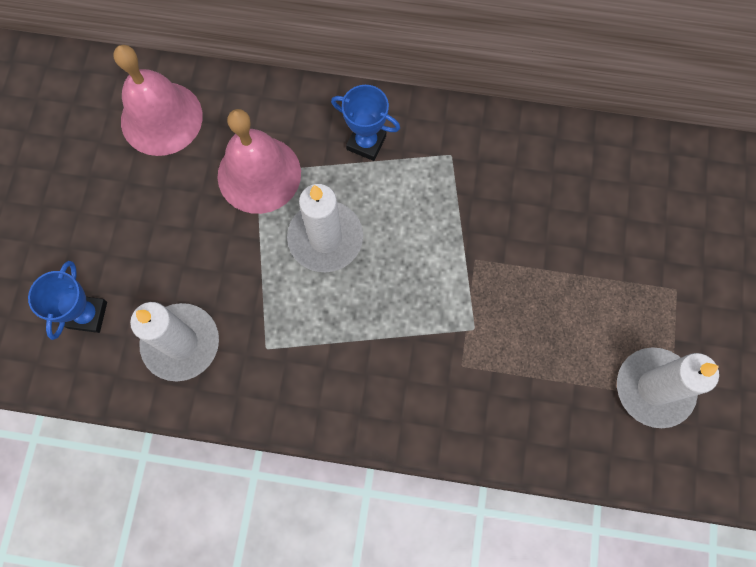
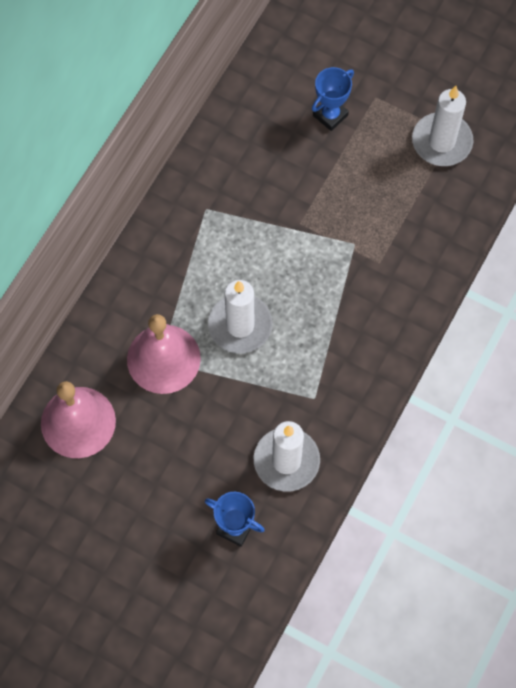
camera: 70 degrees left, 5 degrees down
blue trophy [331,85,400,161] -> blue trophy moved to [312,67,354,131]

